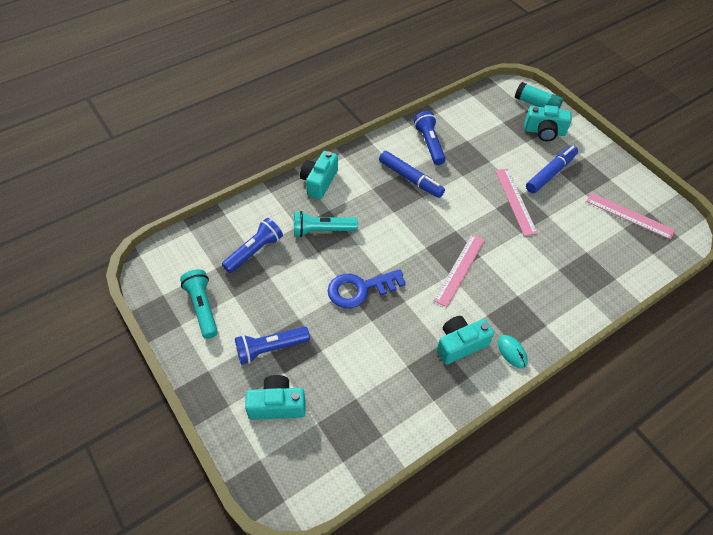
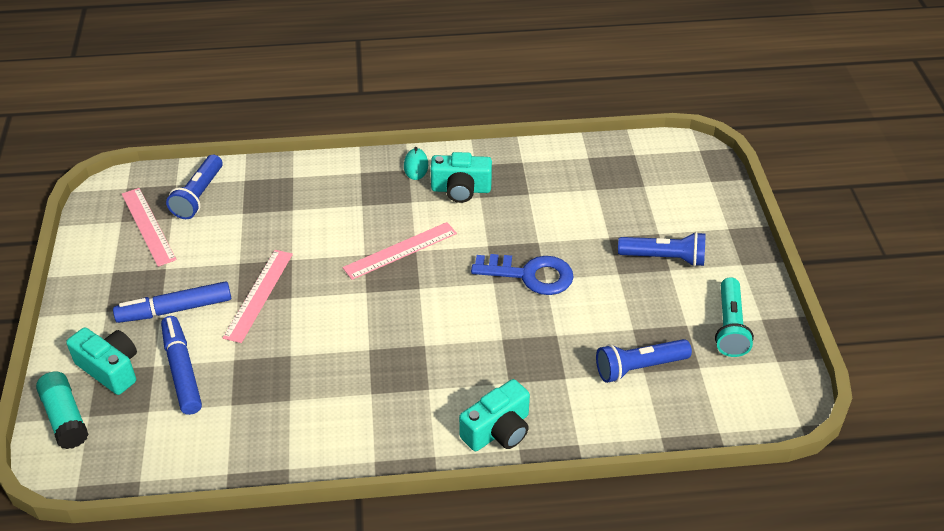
camera: 150 degrees left, 10 degrees down
turquoise camera [245,375,305,420] -> none
turquoise flashlight [294,211,358,237] -> none
blue marker [379,151,445,198] -> blue marker moved to [161,316,202,415]
blue flashlight [414,111,446,165] -> blue flashlight moved to [166,155,223,219]

